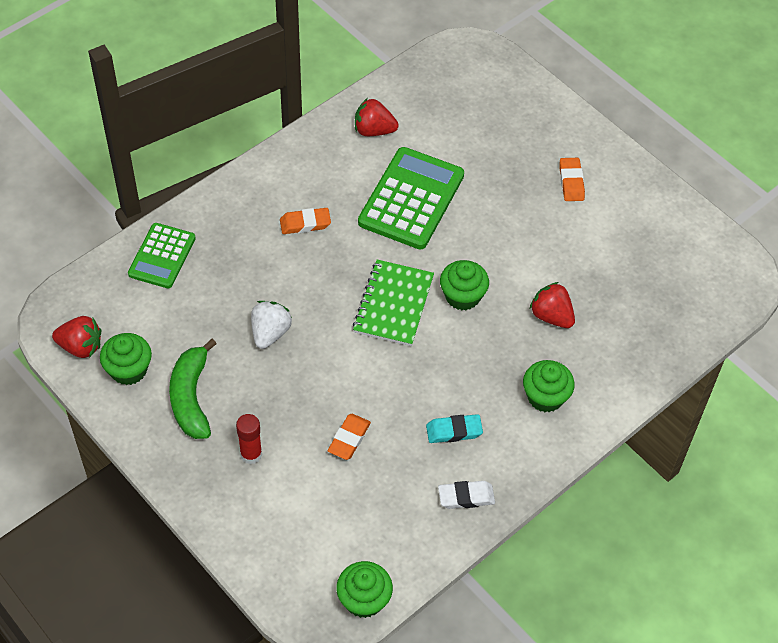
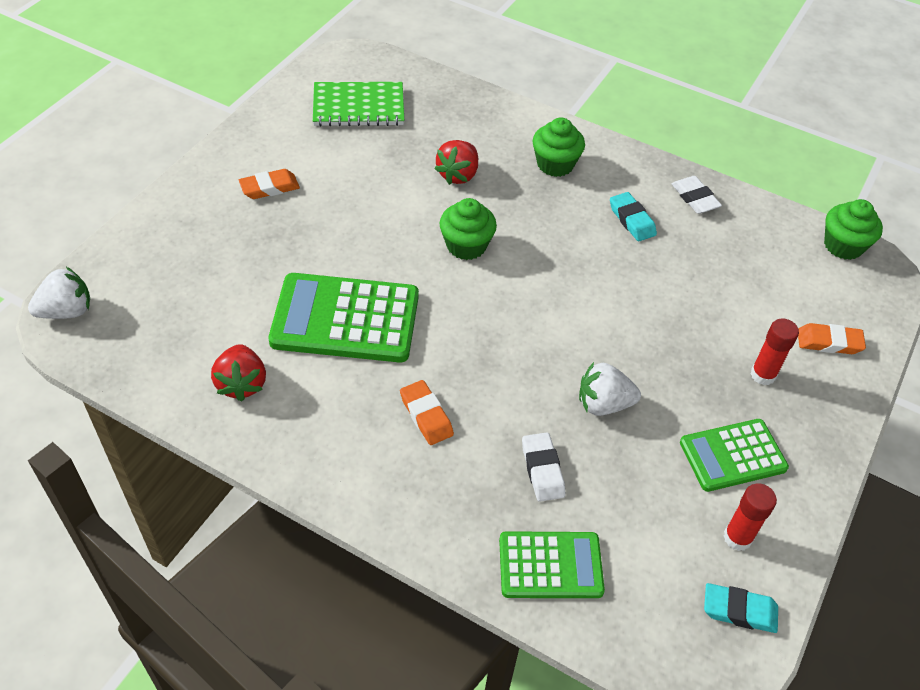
camera: 110 degrees left, 5 degrees down
red strawberry [52,316,101,358] -> turquoise eraser [704,583,778,633]
green cupcake [100,333,152,385] -> red glue stick [723,483,777,551]
green banana [169,339,217,439] -> green calculator [680,419,789,492]
orange eraser [328,414,371,460] -> orange eraser moved to [798,323,866,354]
green notebook [353,260,434,346] -> green notebook moved to [313,82,404,126]
none -> white strawberry [28,267,90,319]
none -> white eraser [522,432,565,502]

